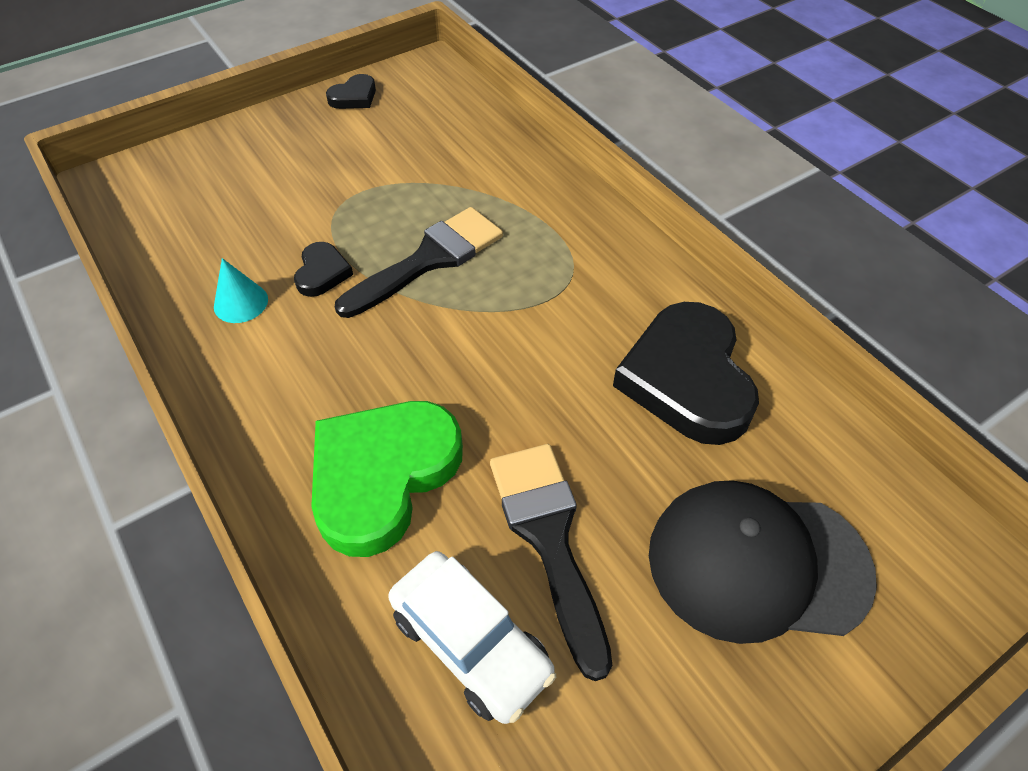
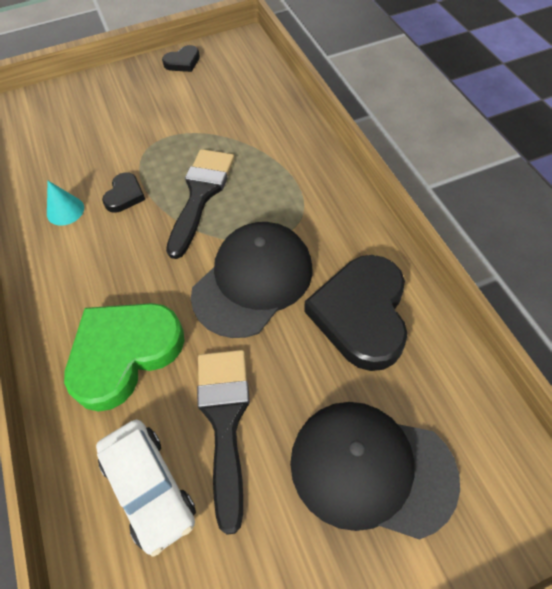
camera: 15 degrees right, 5 degrees up
black brush [335,207,503,318] -> black brush turned 45 degrees counterclockwise [166,149,234,259]
none -> black cap [191,222,313,338]

